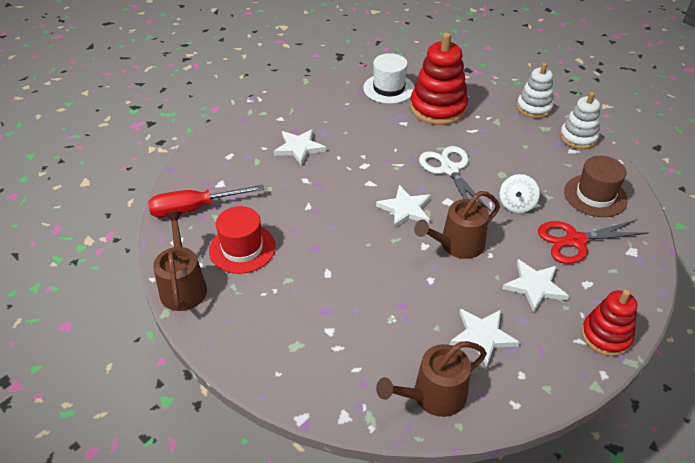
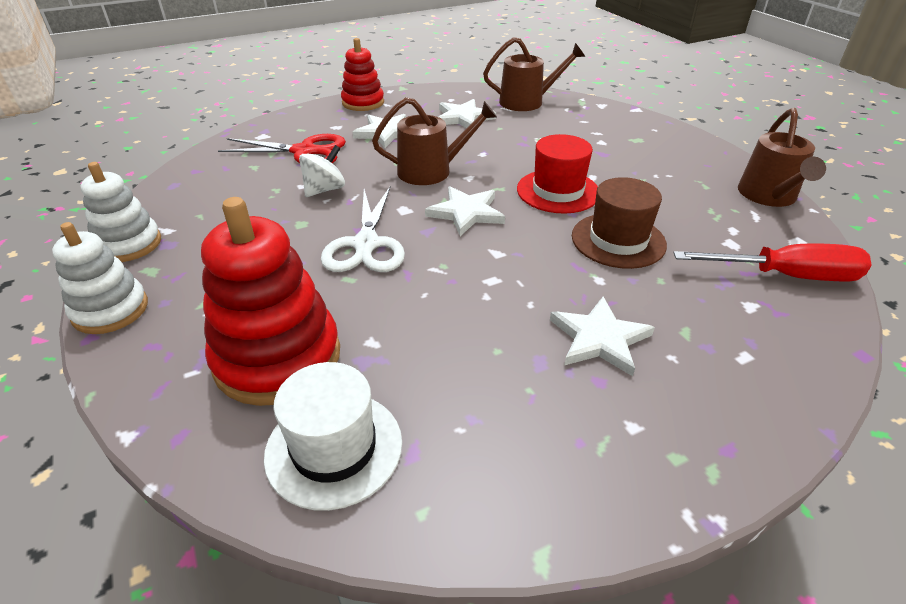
camera: 160 degrees left, 5 degrees down
red hat [209,206,276,274] -> red hat moved to [517,134,598,214]
brown hat [564,156,628,217] -> brown hat moved to [572,177,667,269]

